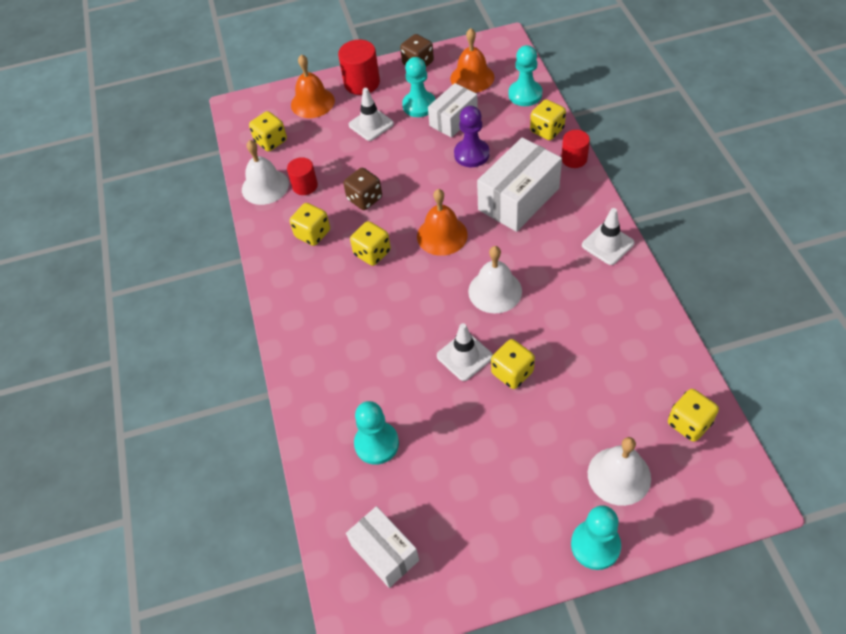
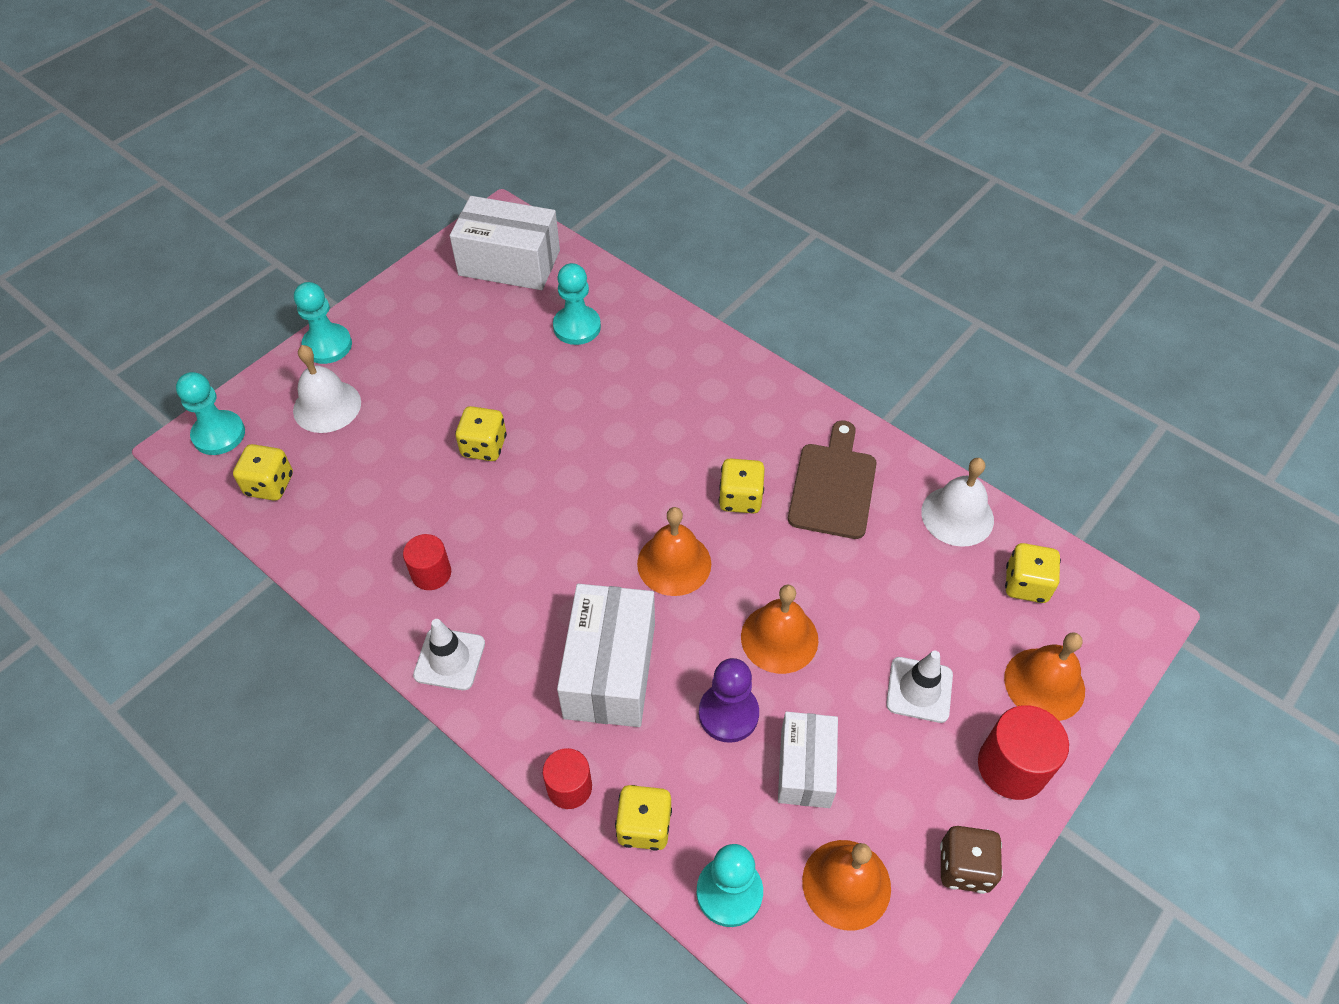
camera: 140 degrees right, 0 degrees up
red cylinder [287,157,318,195] -> red cylinder moved to [403,534,451,590]
yellow dice [290,203,330,246] -> brown cutting board [788,421,877,539]
brown dice [343,168,382,210] -> none
white box [346,506,419,588] -> white box [450,196,560,290], size x1.56
turquoise pawn [402,57,436,117] -> turquoise pawn moved to [176,372,245,455]
white traffic cone [437,323,493,381] -> none
white bell [468,246,522,314] -> none
none -> orange bell [741,585,818,674]

